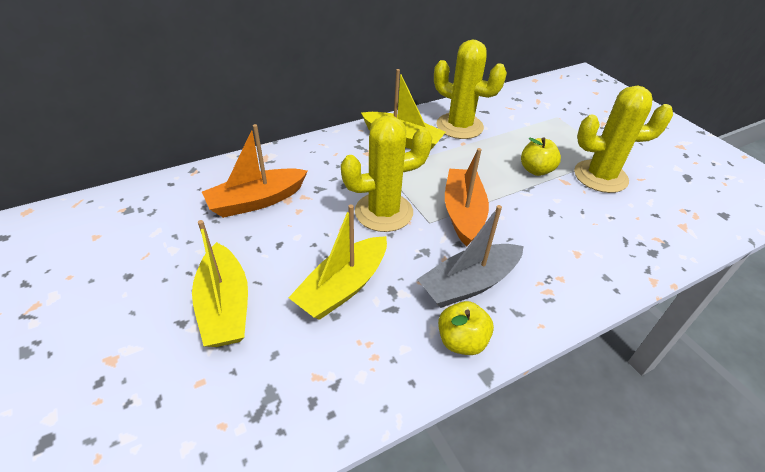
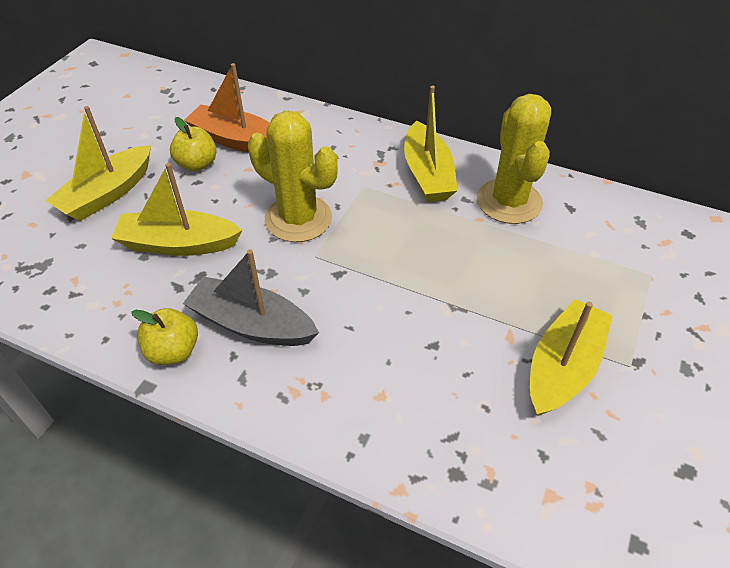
camera: 55 degrees right, 5 degrees up
orange boat [445,148,489,246] -> none
yellow apple [521,137,561,176] -> yellow apple moved to [170,117,217,171]
yellow cactus [574,85,673,193] -> yellow boat [530,299,612,416]

